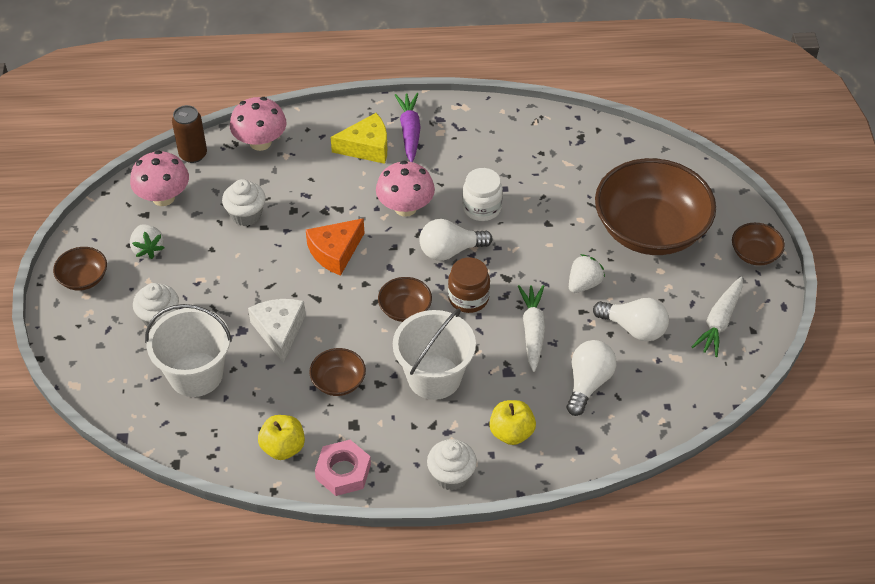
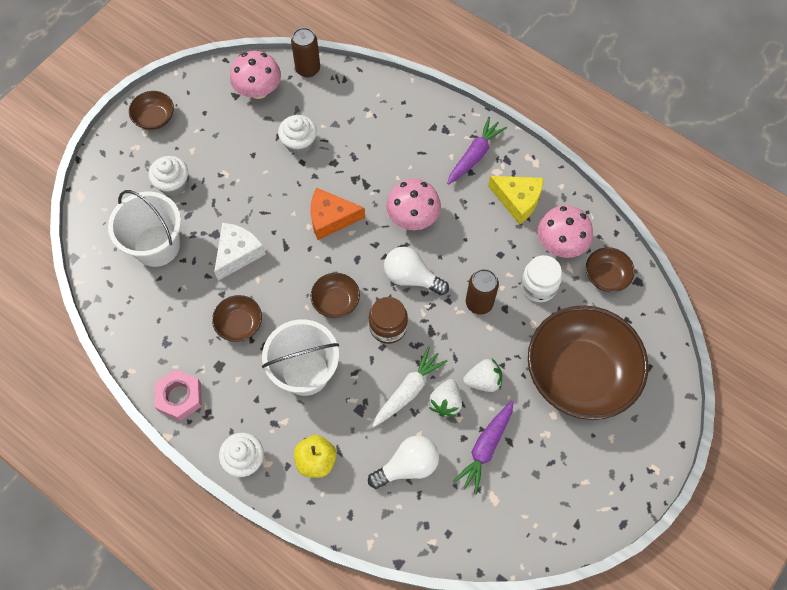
camera: 40 degrees right, 15 degrees up
white strawberry [130,224,164,259] -> white strawberry moved to [429,379,462,417]
pink mushroom [230,97,286,151] -> pink mushroom moved to [537,205,593,258]
yellow apple [258,415,305,460] -> none
yellow cheese [331,113,387,164] -> yellow cheese moved to [488,176,543,225]
white jar [462,168,503,221] -> white jar moved to [521,255,562,302]
white light bulb [593,298,669,341] -> purple carrot [453,401,514,495]
white carrot [692,276,743,357] -> none
brown bowl [732,223,785,266] -> brown bowl moved to [586,247,635,292]
none -> brown can [466,269,499,315]

